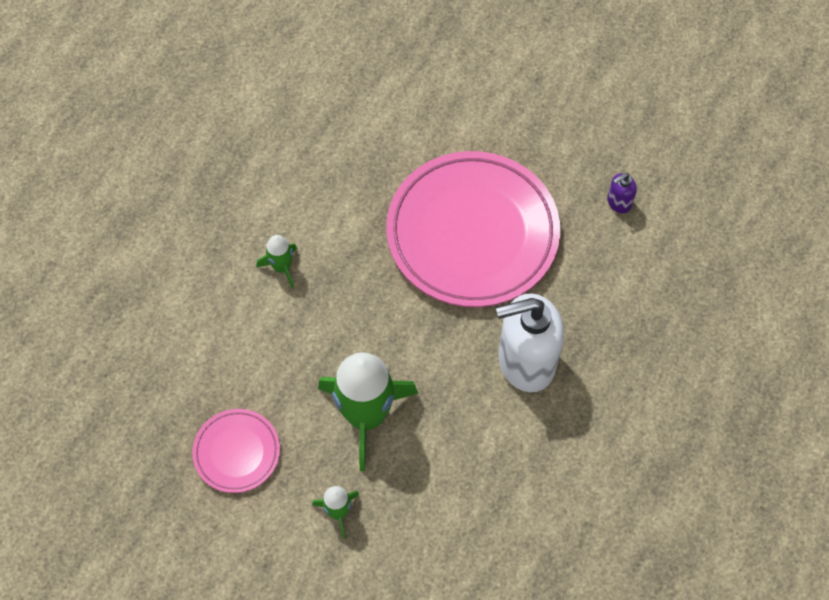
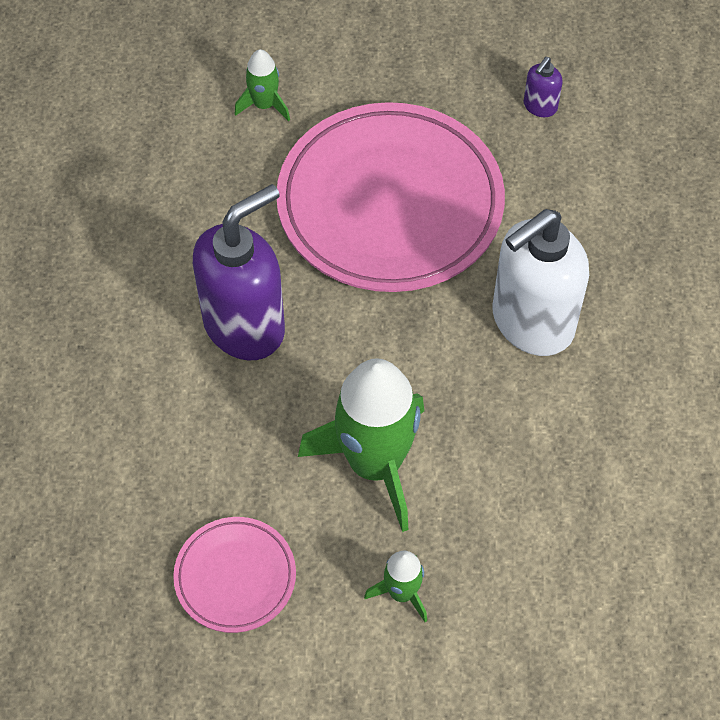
camera: 25 degrees left, 5 degrees down
green rocket [257,235,297,288] -> green rocket moved to [234,49,290,121]
none -> purple soap dispenser [193,184,285,360]

